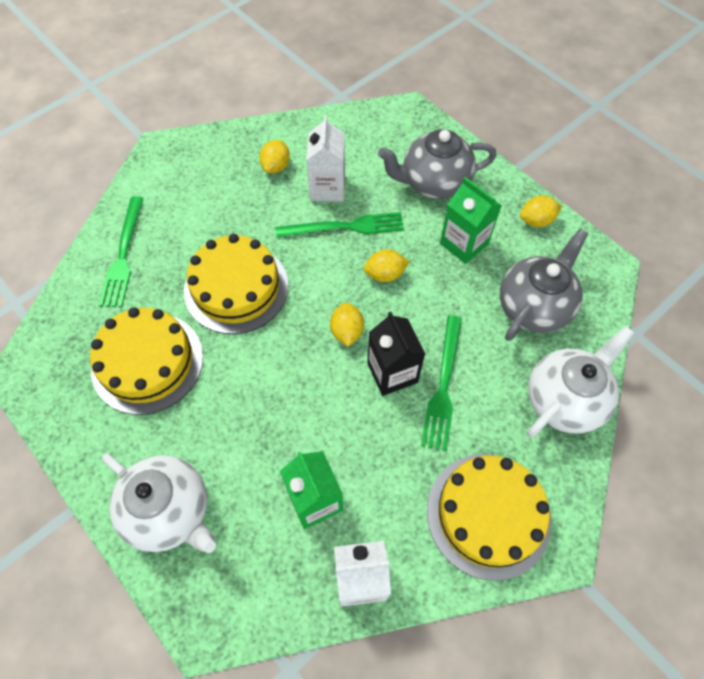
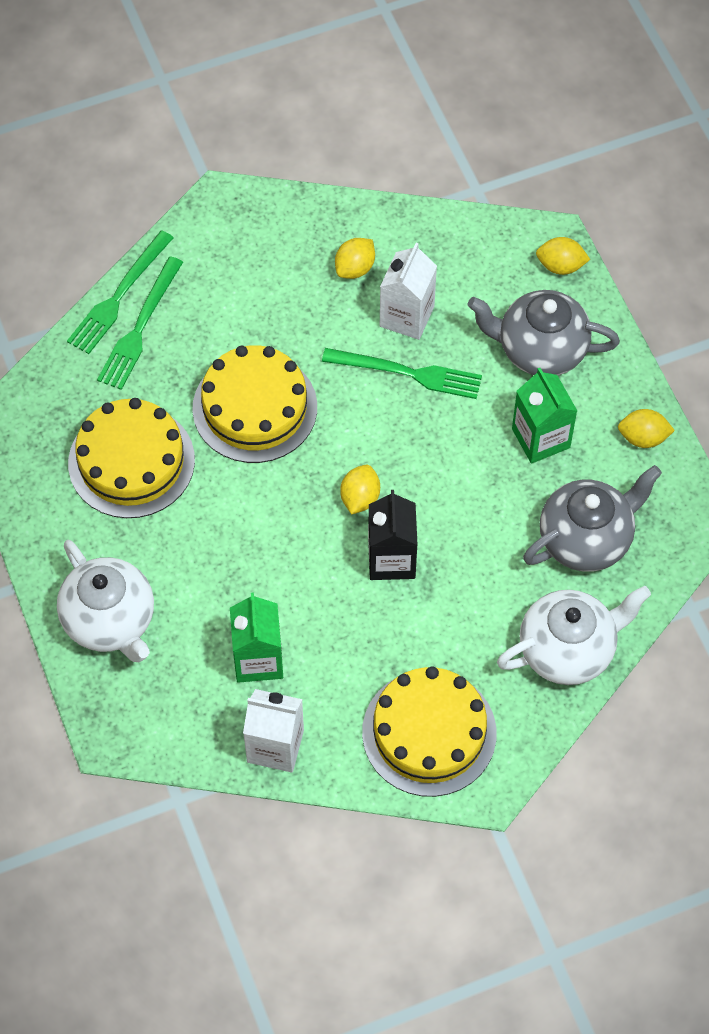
camera: 20 degrees right, 0 degrees up
yellow lemon [364,249,409,282] -> yellow lemon moved to [536,237,590,275]
green fork [421,315,462,451] -> green fork moved to [67,230,174,354]

